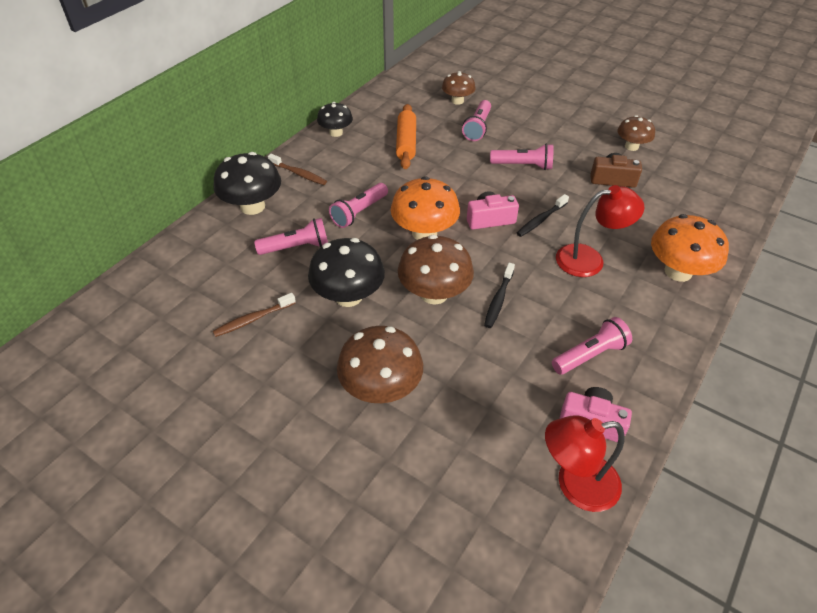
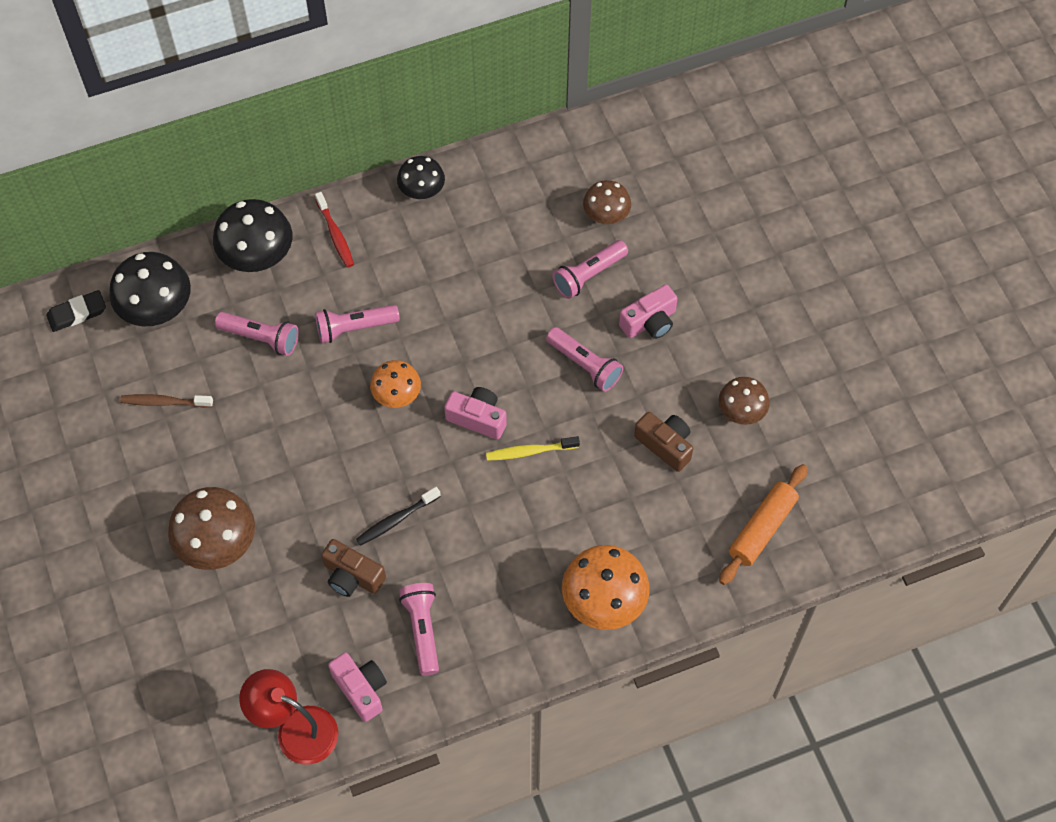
camera: 35 degrees right, 15 degrees up
brown toothbrush [268,154,327,185] -> red toothbrush [315,192,354,268]
black mushroom [308,238,385,307] -> black mushroom moved to [109,252,191,326]
orange mushroom [391,176,460,240] -> orange mushroom [370,360,421,408], size x0.62
orange rolling pin [396,104,416,169] -> orange rolling pin moved to [719,464,808,585]
brown mushroom [398,235,474,305] -> none
black toothbrush [517,194,569,237] -> yellow toothbrush [486,436,580,461]
pink flashlight [552,317,632,375] -> pink flashlight turned 105 degrees counterclockwise [399,583,439,676]
red lamp [556,185,644,277] -> none
none -> black eraser [46,290,106,332]
none -> brown camera [321,539,386,597]
none -> pink camera [619,285,678,339]

